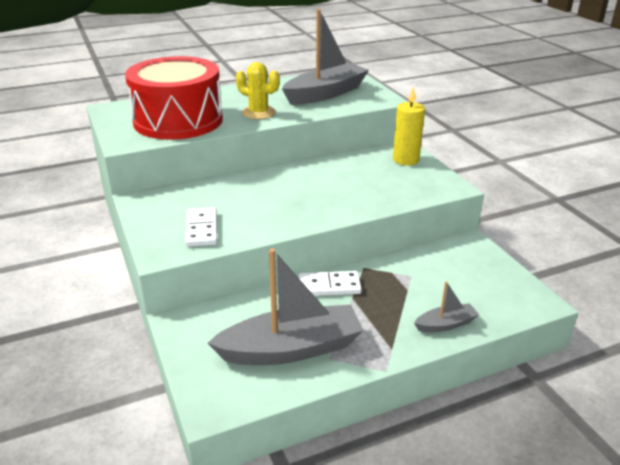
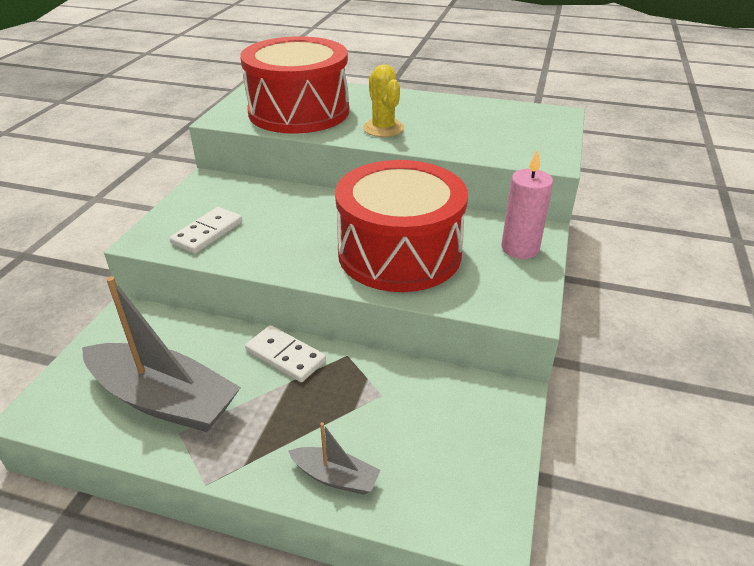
camera: 40 degrees right, 5 degrees up
grey boat [282,9,369,105] -> none
yellow candle [393,87,425,166] -> pink candle [501,149,553,259]
none -> red drum [335,160,468,292]

